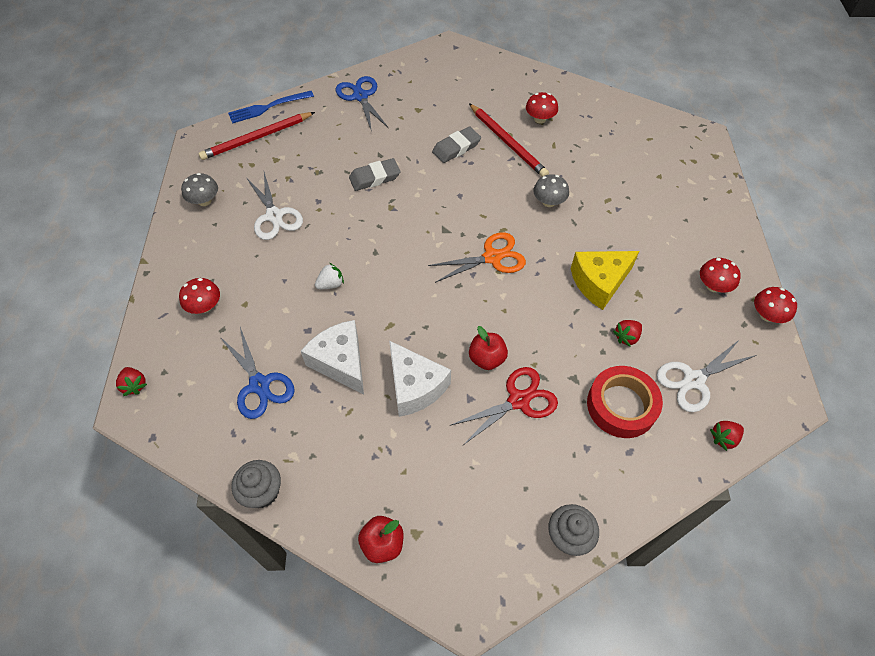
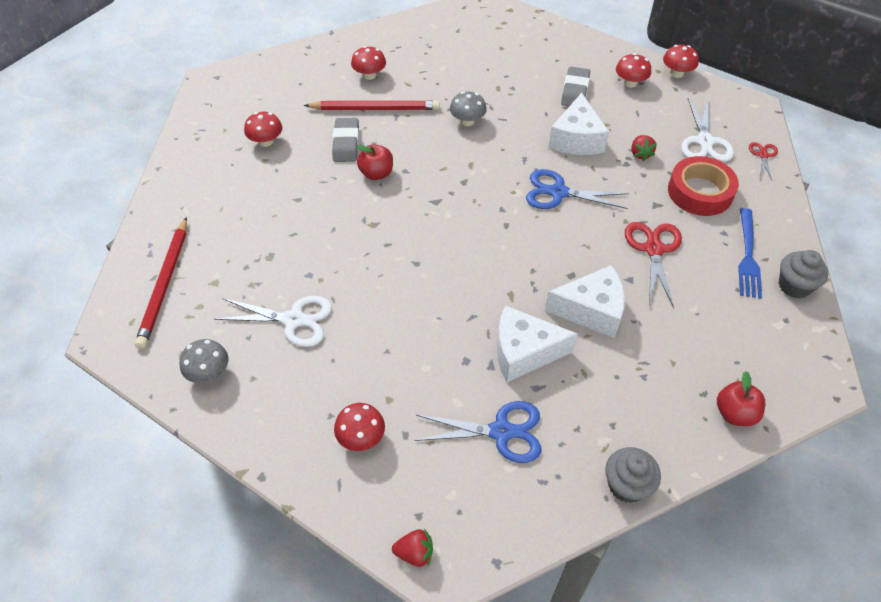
camera: 55 degrees left, 5 degrees down
blue fork [228,91,314,123] -> blue fork moved to [738,208,762,299]
white strawberry [315,263,344,289] -> none
blue scissors [336,76,388,132] -> blue scissors moved to [526,169,629,209]
grey eraser [349,158,401,191] -> grey eraser moved to [561,67,590,106]
orange scissors [428,232,526,283] -> none
red apple [469,326,508,370] -> red apple moved to [356,144,393,180]
yellow cheese [571,251,639,310] -> white cheese [548,93,609,155]
red strawberry [710,421,744,451] -> red scissors [749,142,778,180]
none -> red mushroom [244,112,282,147]

